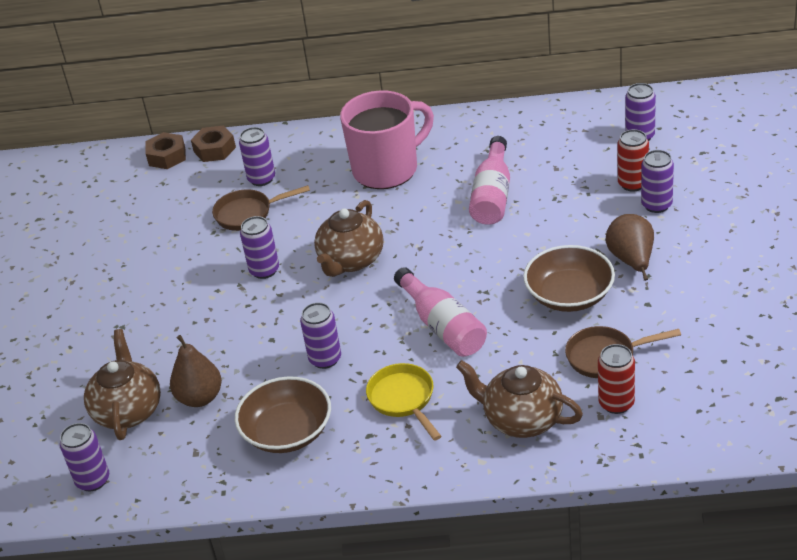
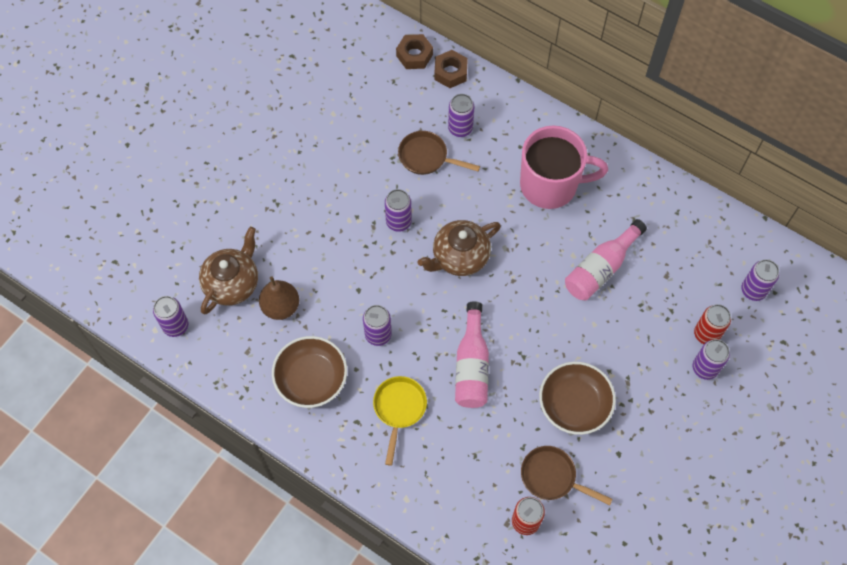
camera: 30 degrees right, 25 degrees up
brown teapot [456,360,583,438] -> none
brown pear [605,214,654,281] -> none

